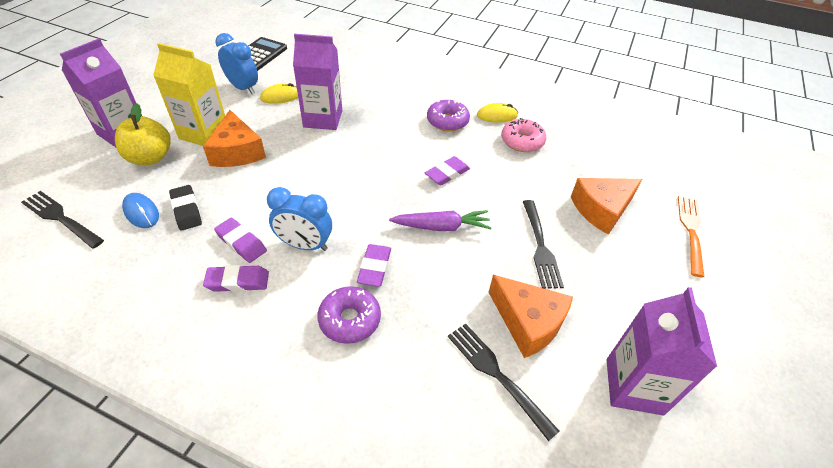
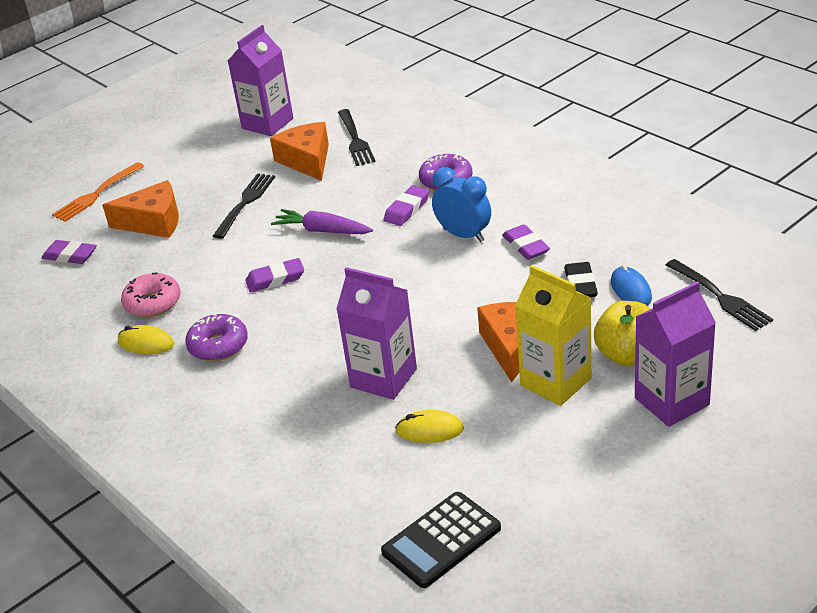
camera: 150 degrees left, 10 degrees down
purple eraser [203,265,269,292] -> purple eraser moved to [42,240,97,264]
blue clock [215,33,258,94] -> none

